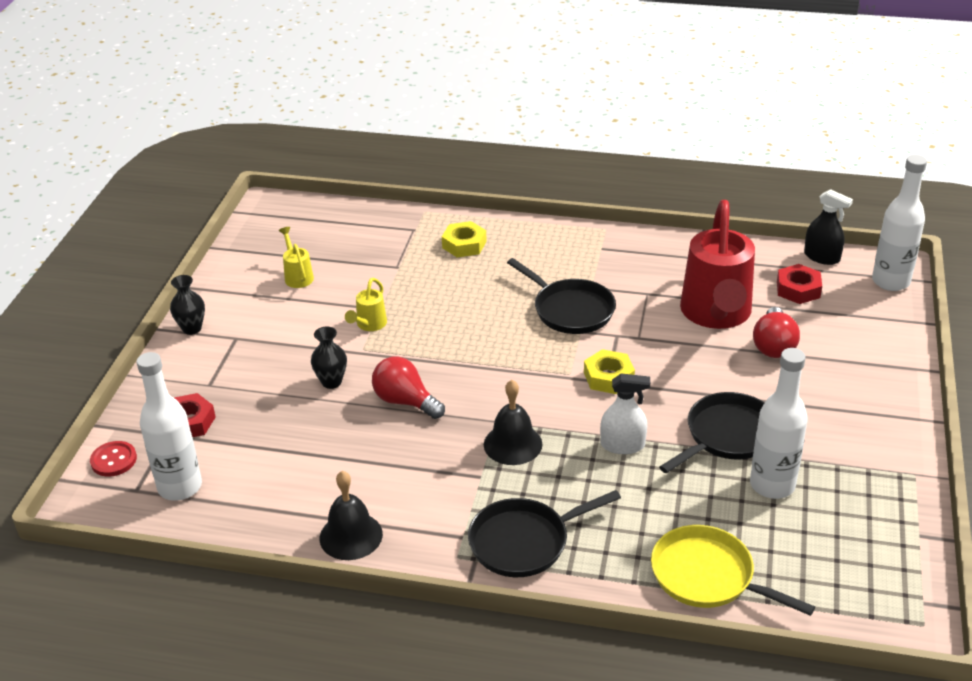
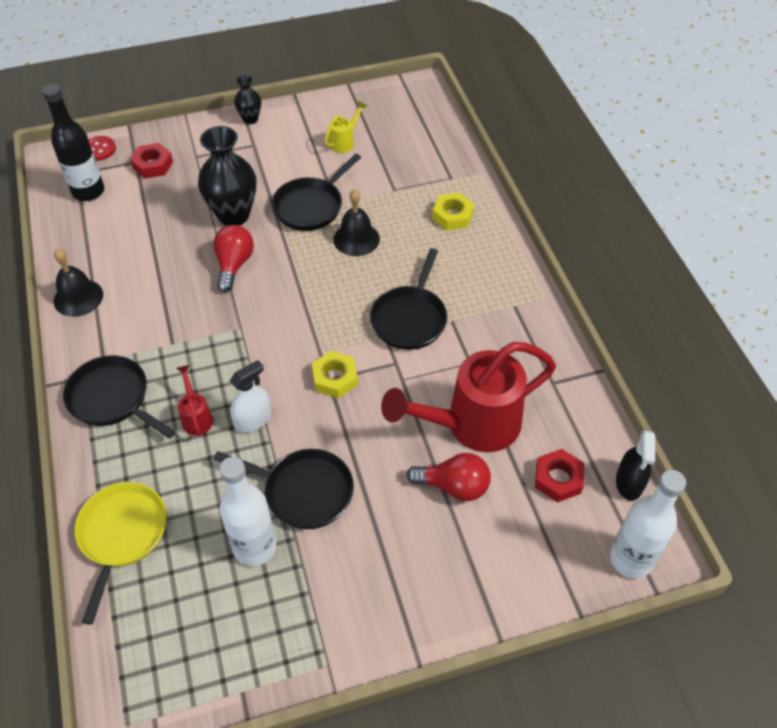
camera: 60 degrees right, 15 degrees up
white bottle [137,352,202,501] -> black bottle [42,84,104,201]
black vase [311,326,347,389] -> black vase [198,126,256,226], size x1.91
yellow watering can [345,278,387,331] -> black pan [272,154,361,231]
black bell [484,380,542,465] -> black bell moved to [333,189,380,256]
white spray bottle [600,373,650,454] -> white spray bottle turned 105 degrees counterclockwise [230,360,271,433]
red light bulb [753,307,800,358] -> red light bulb turned 150 degrees counterclockwise [406,453,491,501]
none -> red watering can [177,365,213,436]

